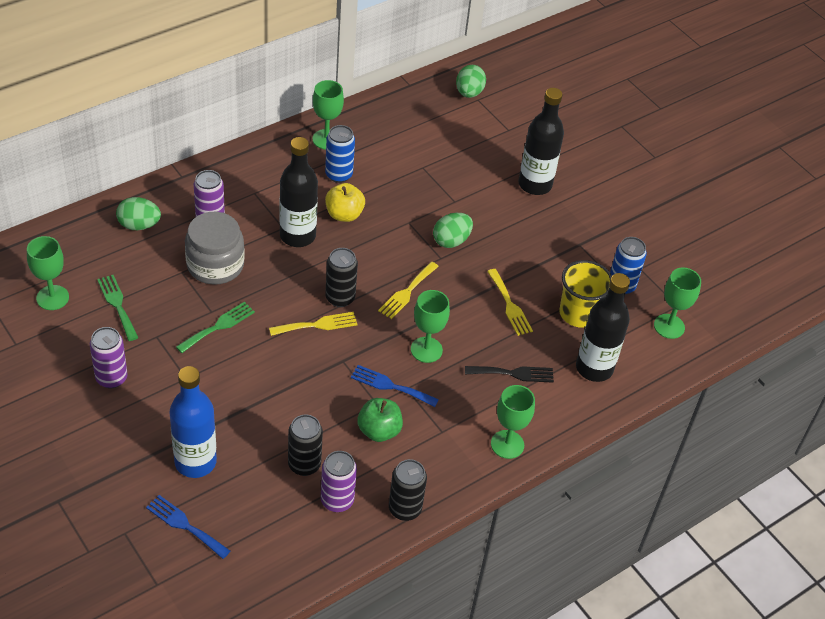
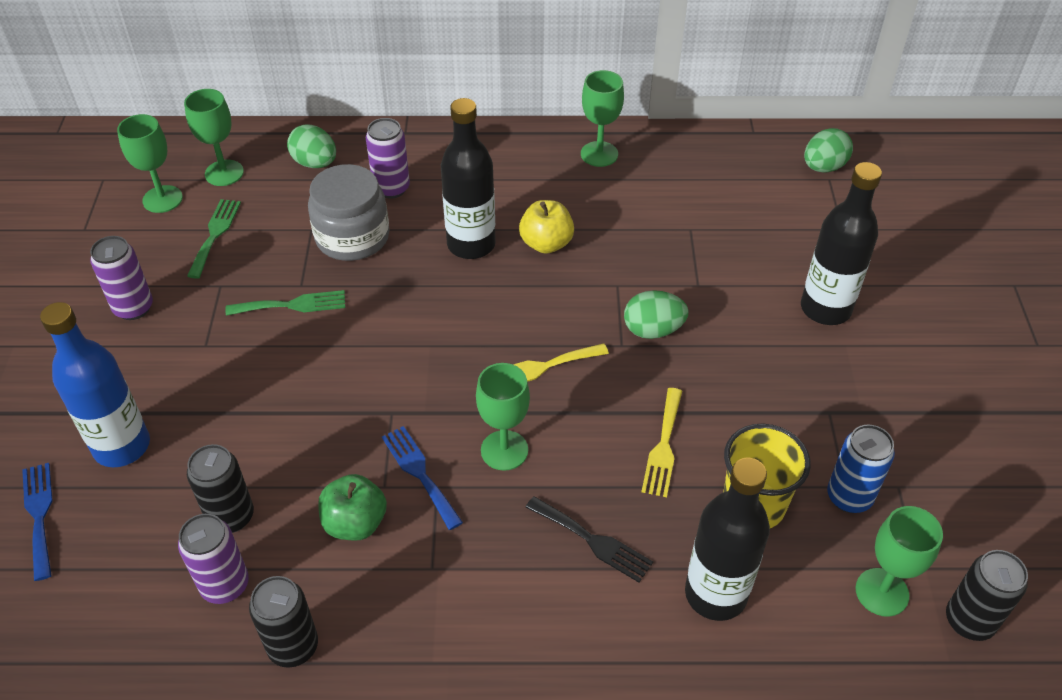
camera: 40 degrees right, 0 degrees up
yellow fork [269,312,358,336] -> none
blue can [325,125,355,183] -> none
black can [325,248,358,307] -> black can moved to [946,550,1028,641]
green goblet [491,385,535,459] -> green goblet moved to [184,89,244,186]

